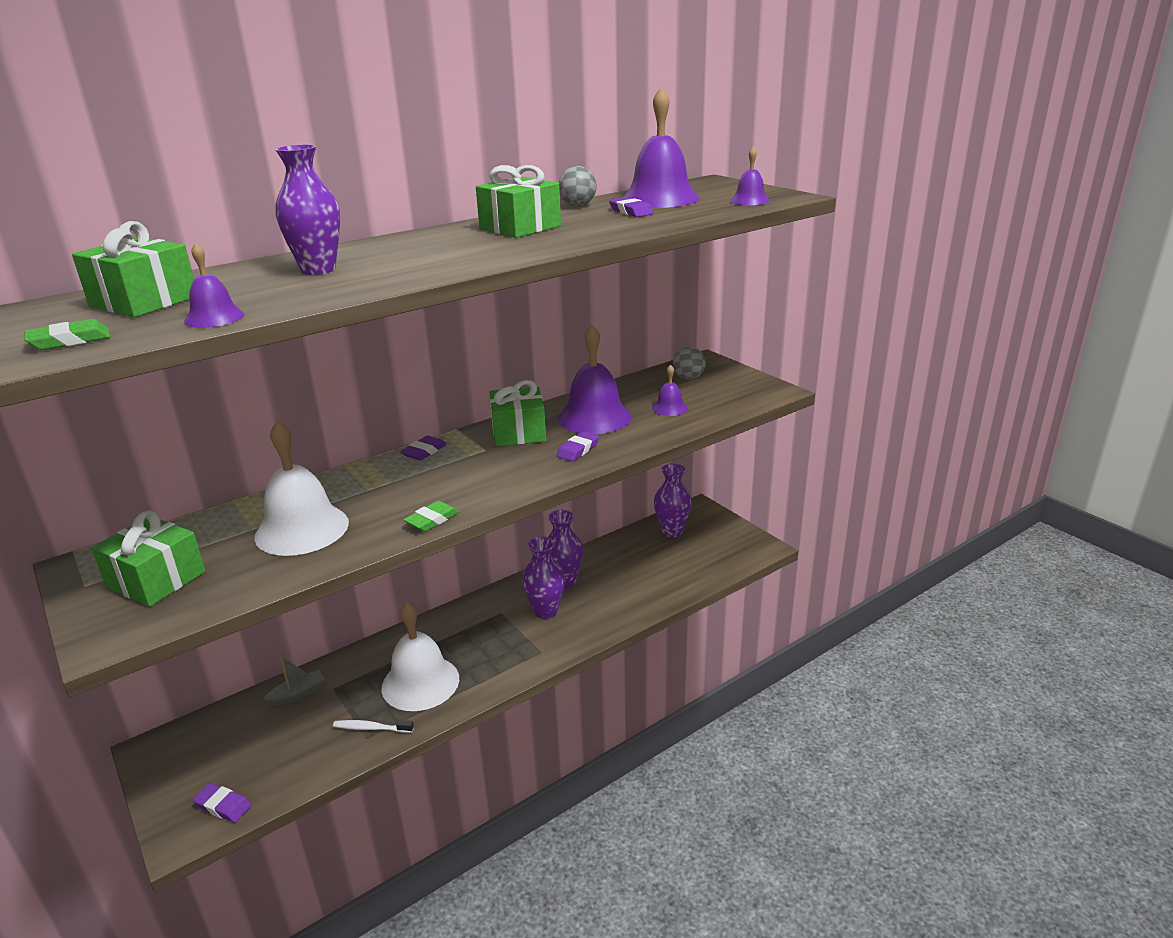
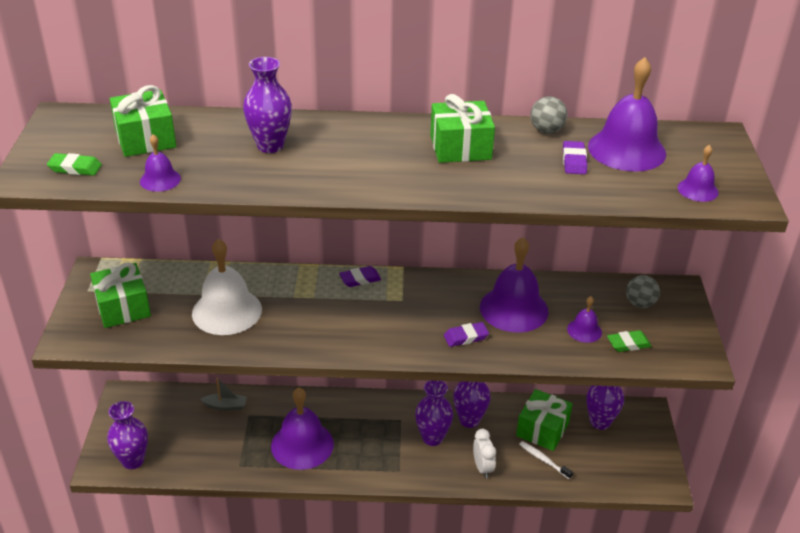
camera: 35 degrees right, 10 degrees up
purple eraser [193,783,251,823] -> purple vase [107,401,148,469]
white toothbrush [333,720,414,733] -> white toothbrush moved to [519,441,573,479]
white bell [381,602,459,711] -> purple bell [271,387,334,470]
green eraser [403,501,459,532] -> green eraser moved to [607,330,652,352]
green gift [490,380,546,446] -> green gift moved to [516,389,573,451]
none -> white clock [473,429,496,479]

